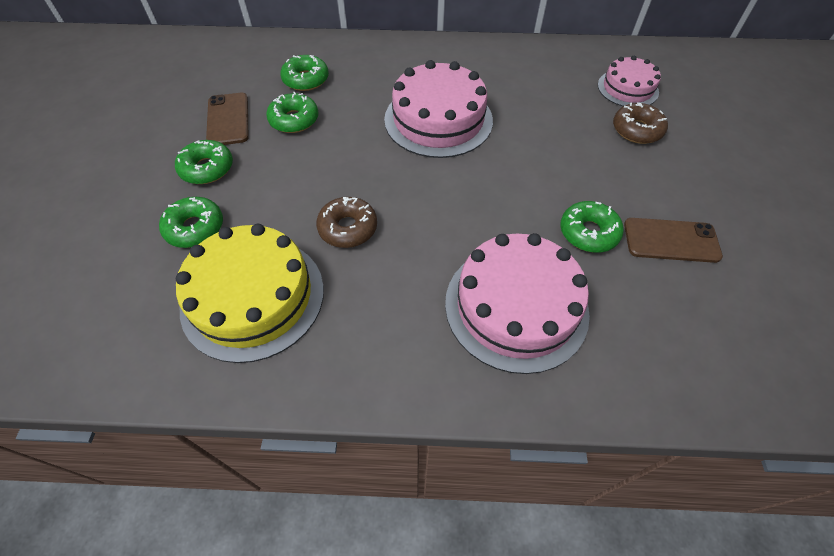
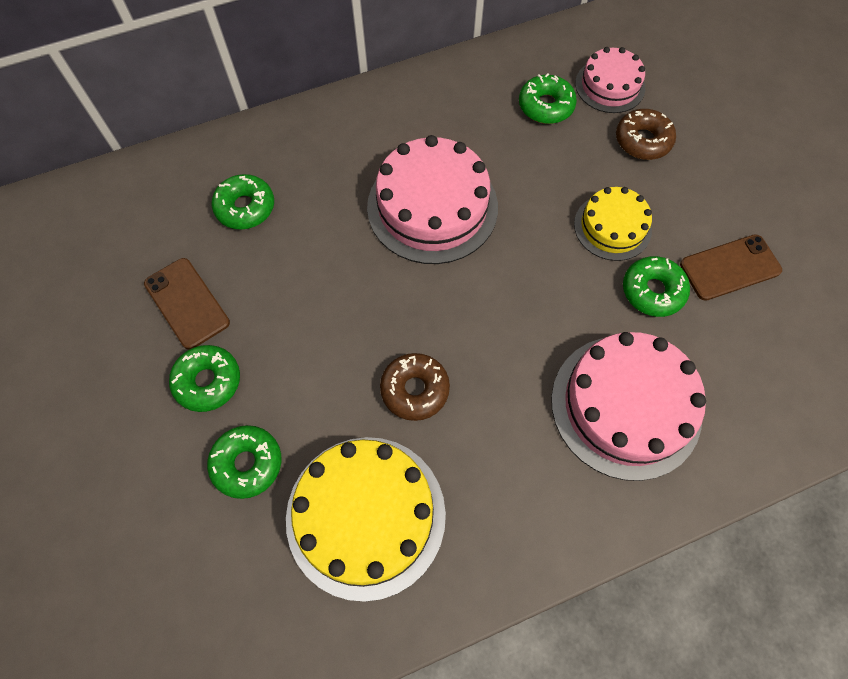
camera: 25 degrees left, 10 degrees up
green donut [266,92,319,133] -> green donut moved to [519,73,577,124]
none -> yellow cake [574,187,652,261]

